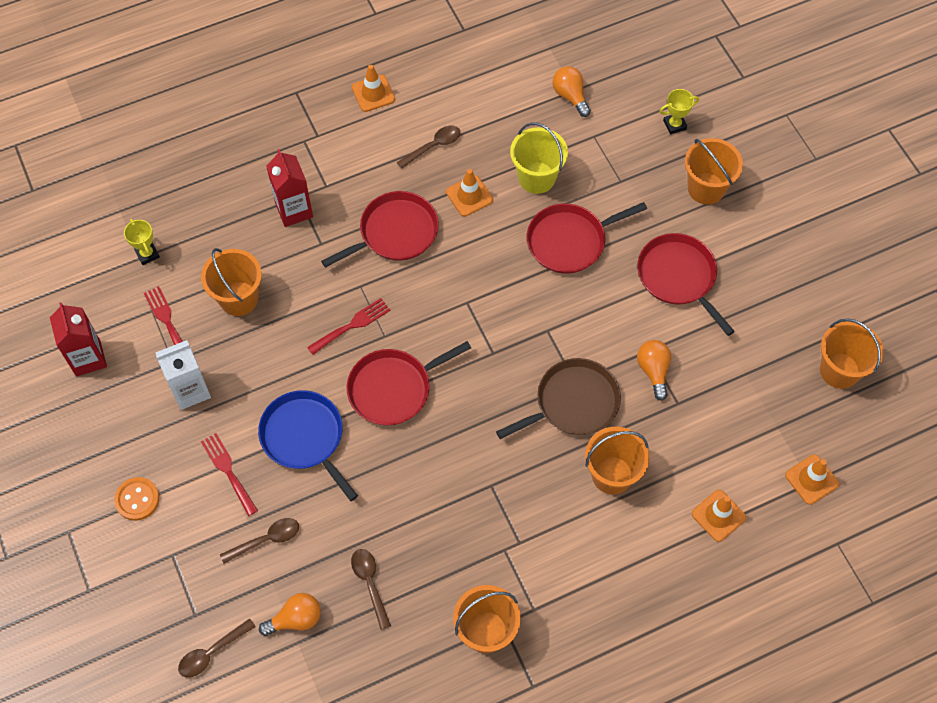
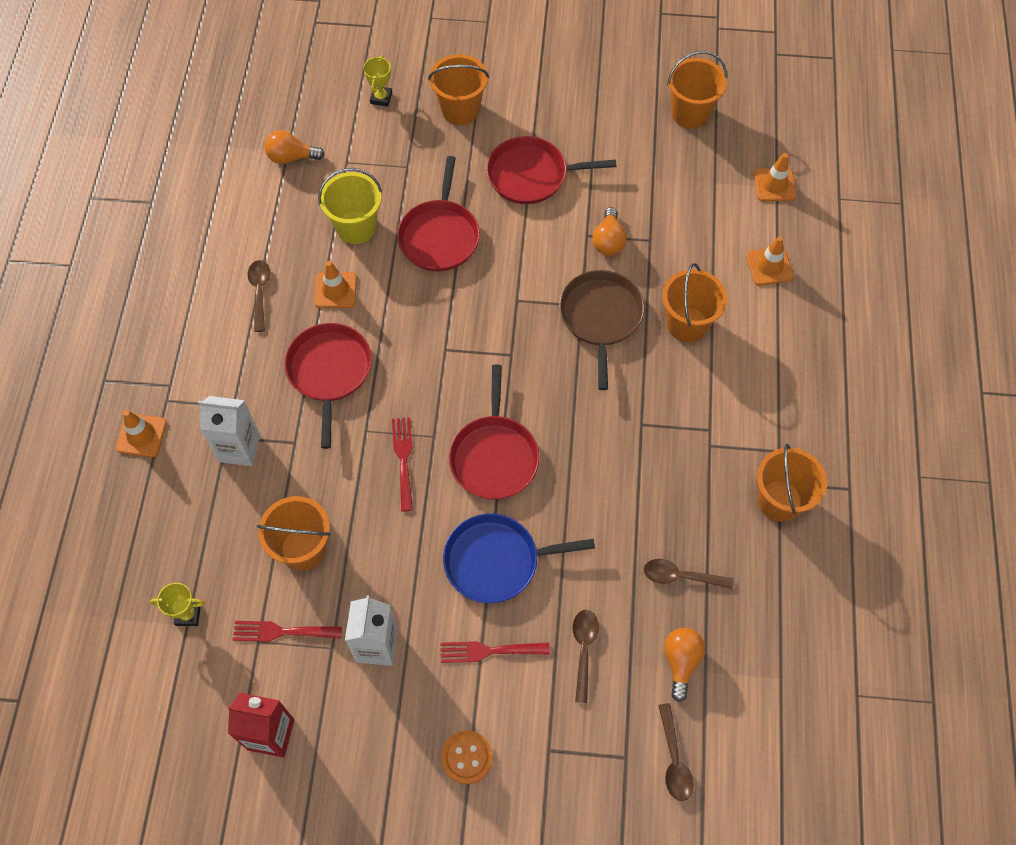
camera: 60 degrees left, 0 degrees up
red carton [266,149,313,227] -> white carton [198,396,260,466]
orange traffic cone [352,65,395,112] -> orange traffic cone moved to [116,410,167,457]
orange light bulb [637,340,671,401] -> orange light bulb turned 105 degrees counterclockwise [592,207,627,256]

